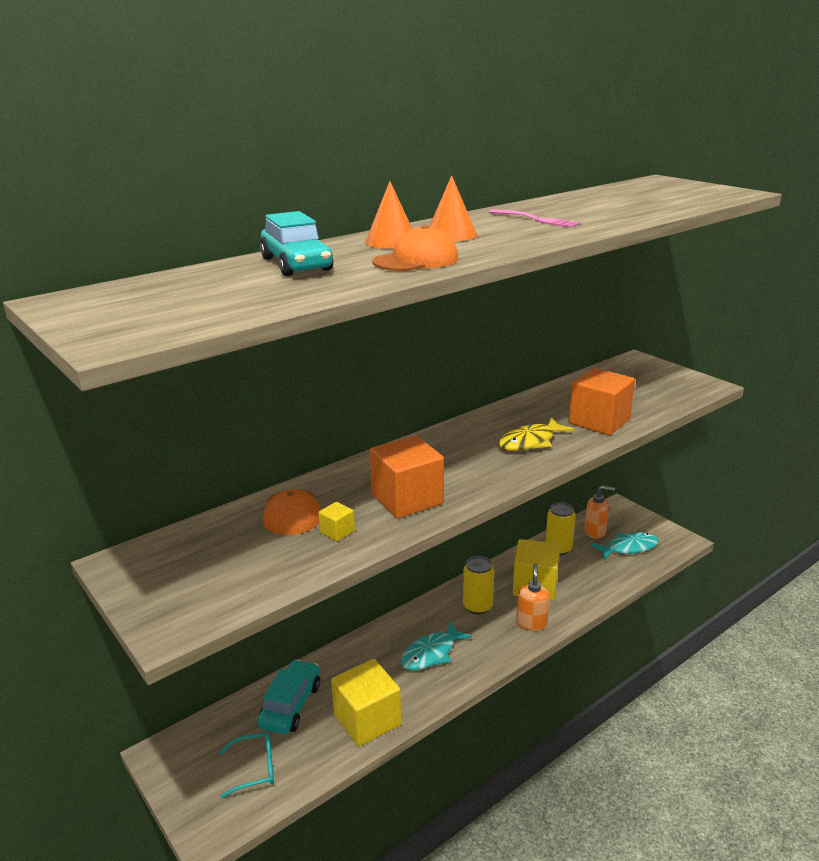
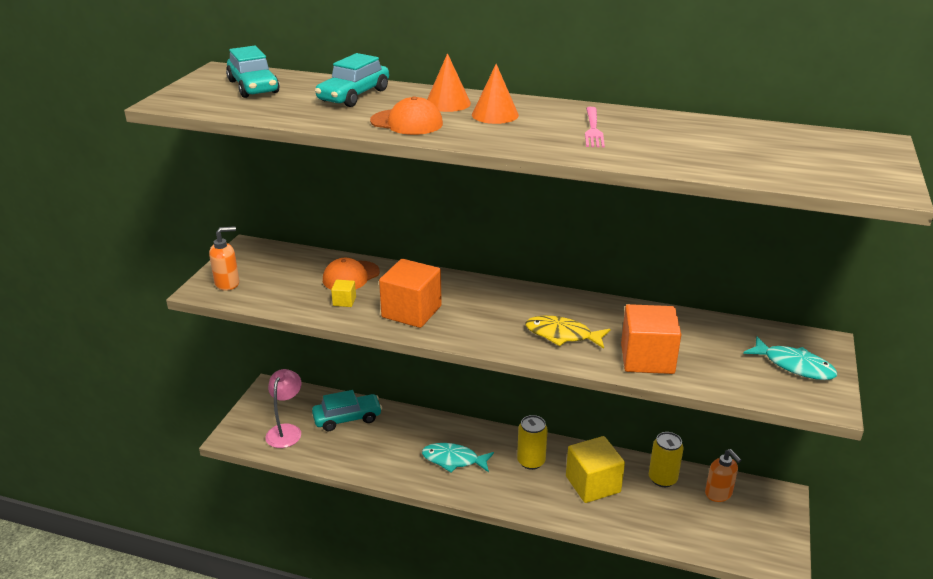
camera: 55 degrees right, 5 degrees up
turquoise glasses [220,732,274,798] -> pink lamp [265,369,301,448]
yellow cube [331,659,401,746] -> none
orange soap dispenser [517,563,550,631] -> orange soap dispenser moved to [209,226,239,291]
turquoise fish [591,532,659,560] -> turquoise fish moved to [743,337,837,380]
none -> turquoise car [226,46,280,98]

